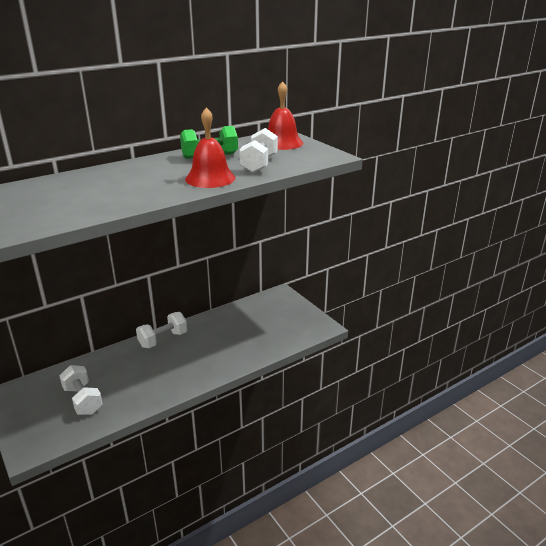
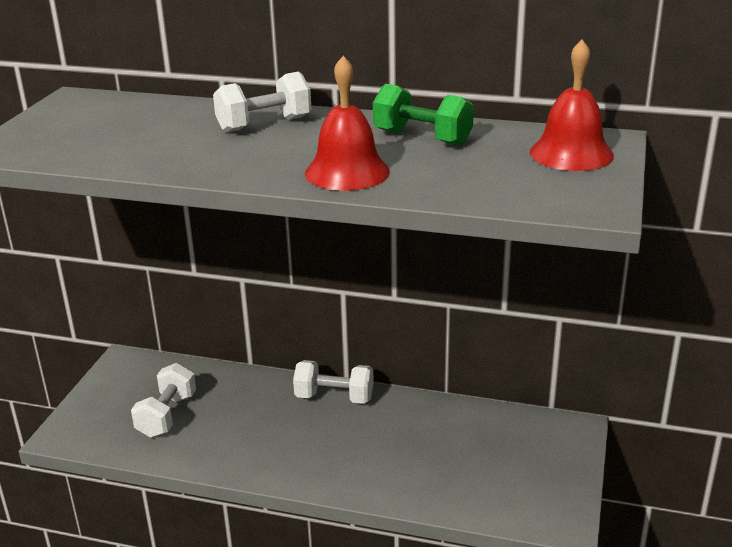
camera: 50 degrees right, 0 degrees up
white dumbbell [239,128,278,173] -> white dumbbell moved to [213,71,312,133]

